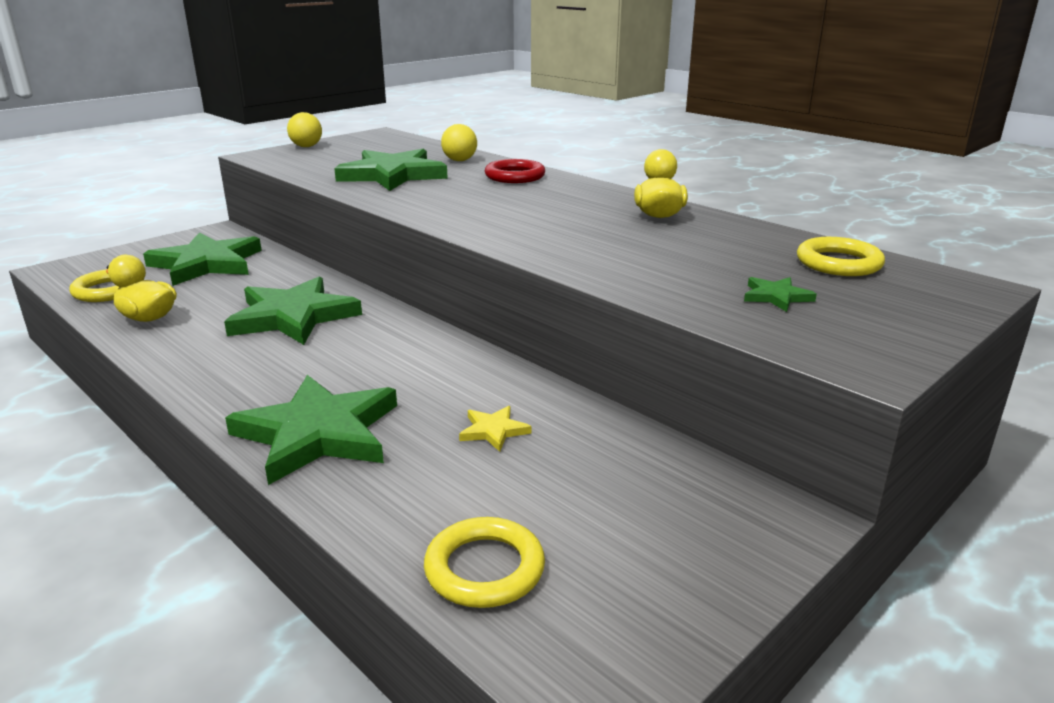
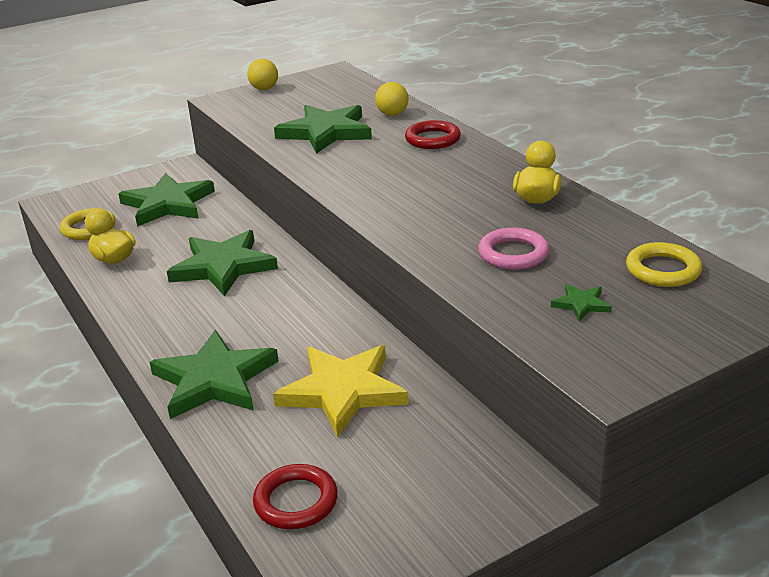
camera: 15 degrees right, 5 degrees up
yellow ring [424,517,545,608] -> red ring [253,464,338,529]
yellow star [459,406,531,452] -> yellow star [273,345,409,438], size x2.35
none -> pink ring [478,228,549,270]

